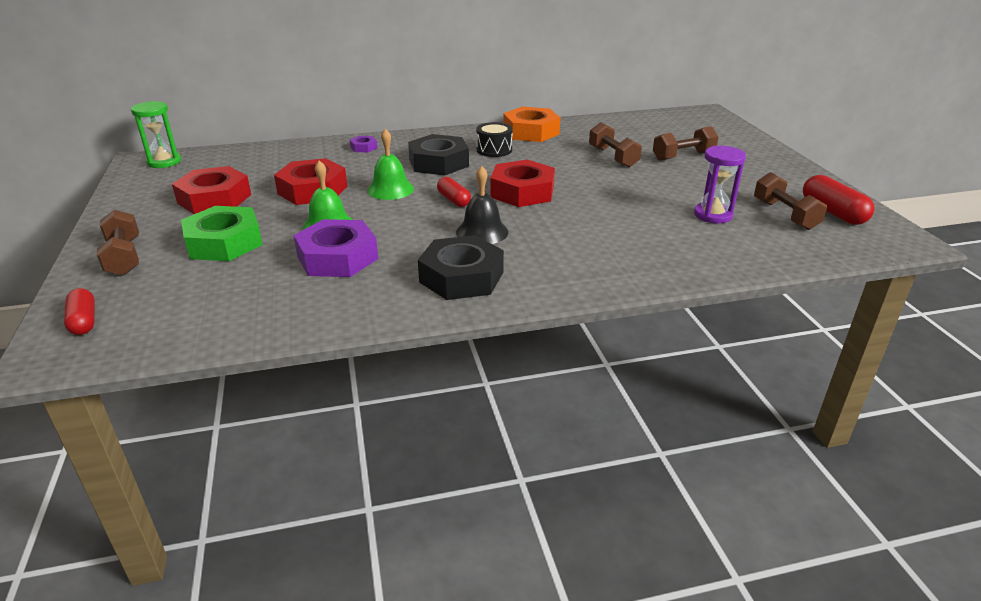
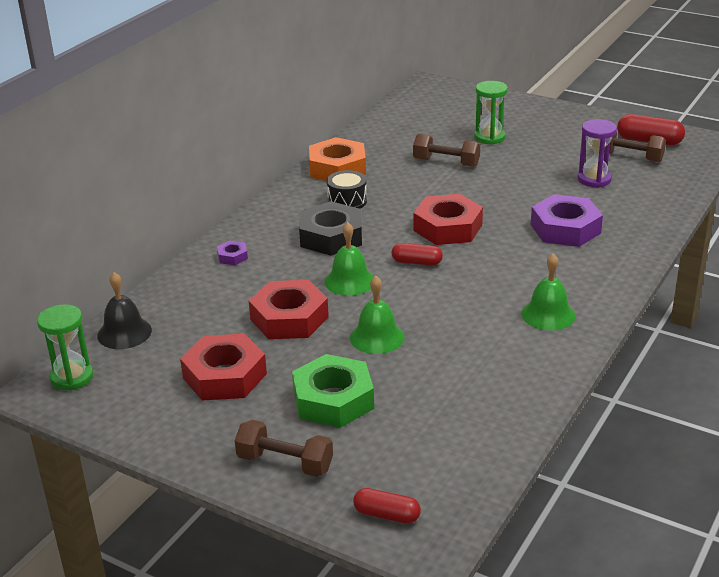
camera: 45 degrees left, 0 degrees up
purple nut [294,219,378,277] -> purple nut moved to [531,194,603,247]
black nut [418,235,504,300] -> green bell [521,253,576,331]
black bell [456,166,508,244] -> black bell moved to [97,272,152,349]
brown dumbbell [653,126,719,161] -> green hourglass [474,81,508,145]

